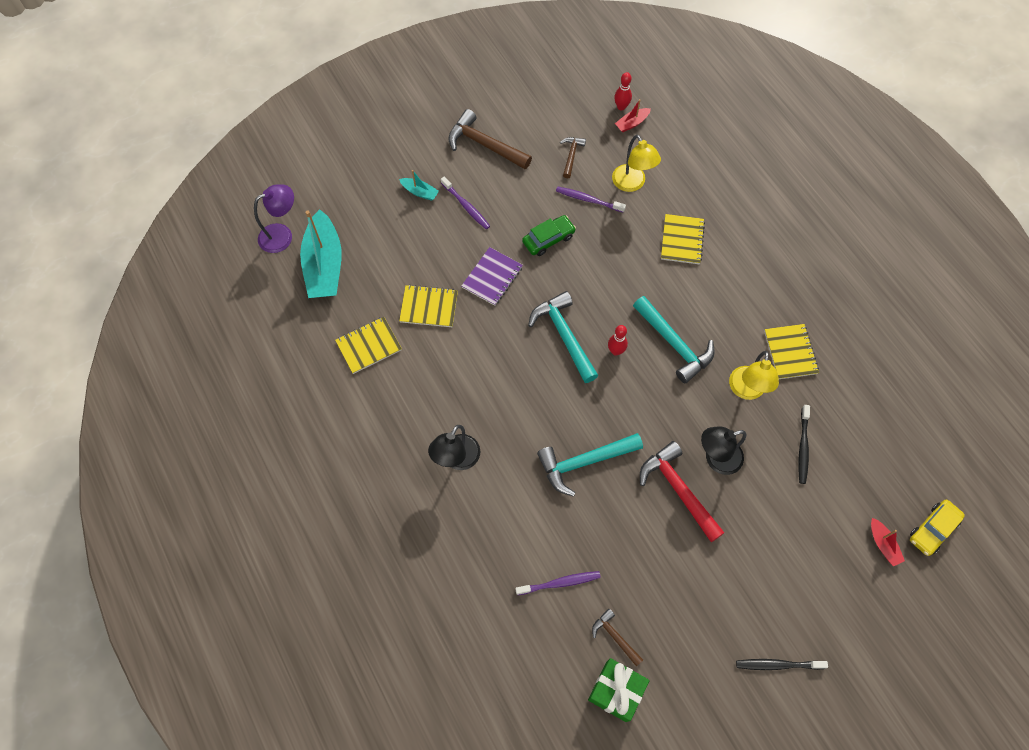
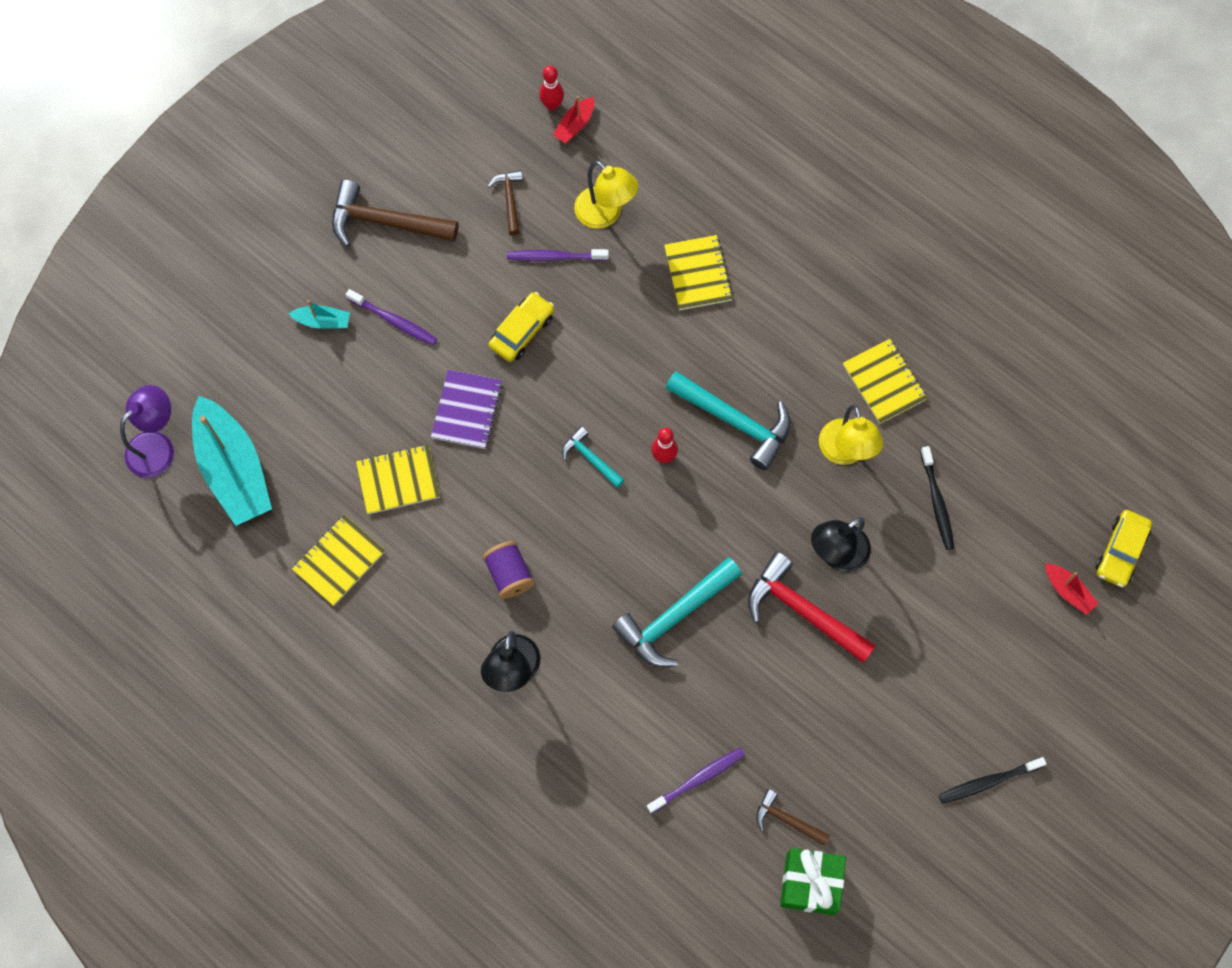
camera: 20 degrees left, 5 degrees up
green car [522,215,576,256] -> yellow car [489,292,554,362]
turquoise hammer [528,291,599,383] -> turquoise hammer [562,426,624,488], size x0.54
none -> purple spool [482,541,535,599]

